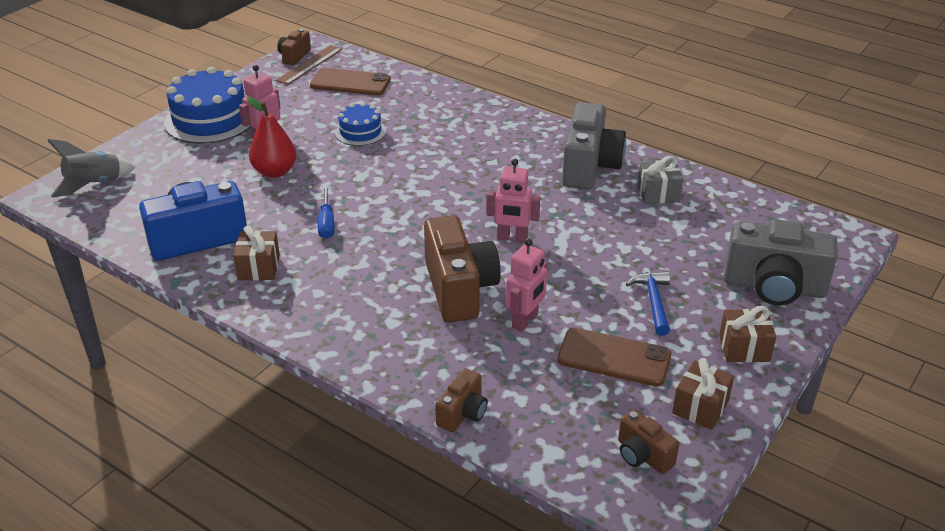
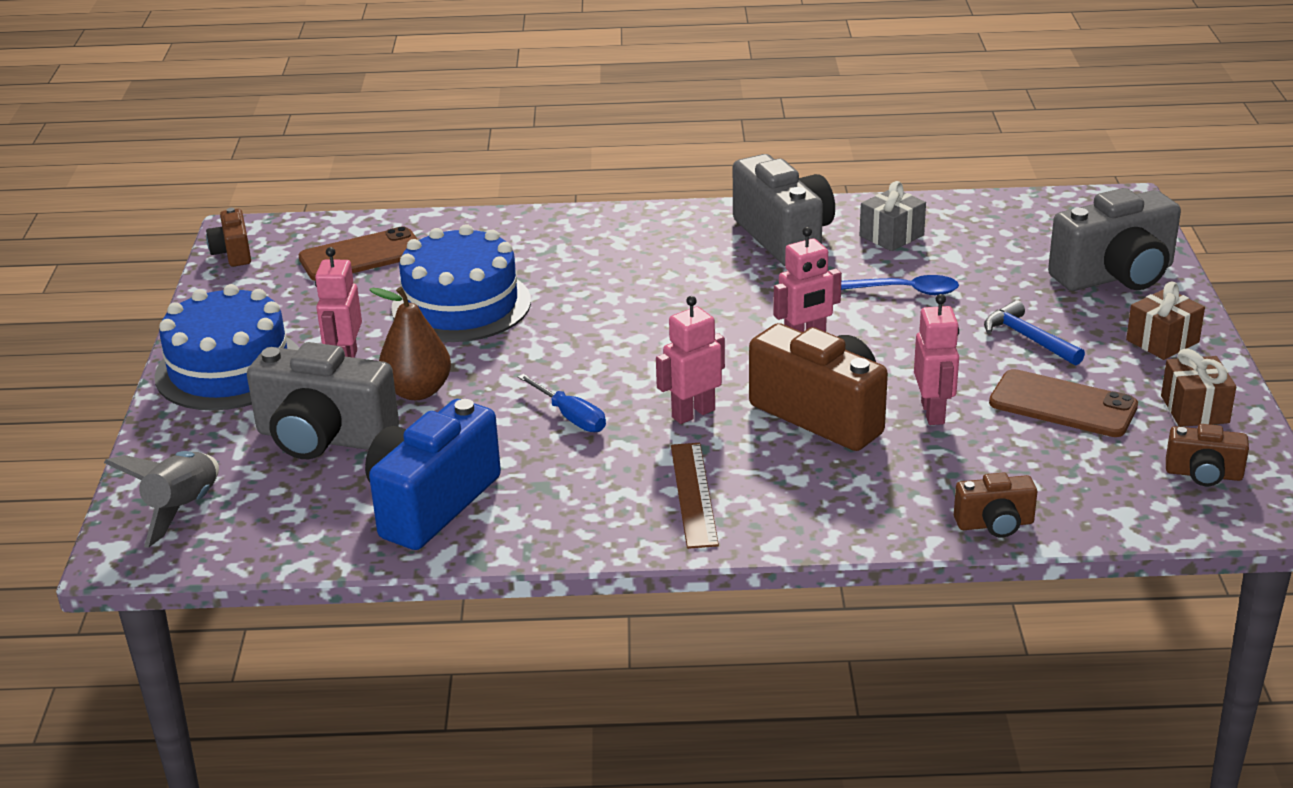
camera: 35 degrees left, 5 degrees down
brown gift [234,225,280,281] -> none
red pear [247,97,297,178] -> brown pear [369,287,451,400]
brown ruler [276,45,342,85] -> brown ruler moved to [671,443,719,549]
blue cake [335,102,386,146] -> blue cake [391,224,531,342], size x1.79
brown camera [435,368,488,432] -> brown camera turned 90 degrees clockwise [954,472,1037,538]
brown phone [557,328,671,387] -> brown phone turned 45 degrees clockwise [989,369,1138,437]
none -> grey camera [247,342,399,459]
none -> pink robot [656,296,725,424]
none -> blue spoon [841,275,959,295]

